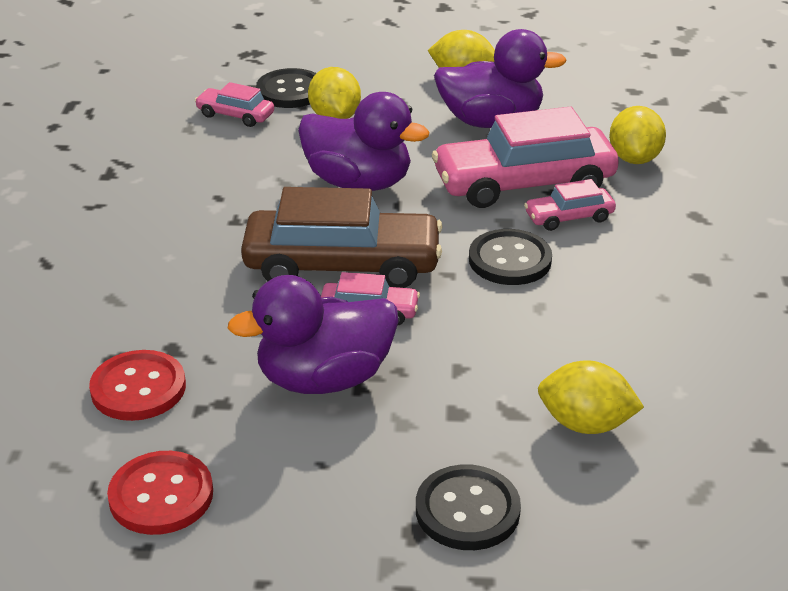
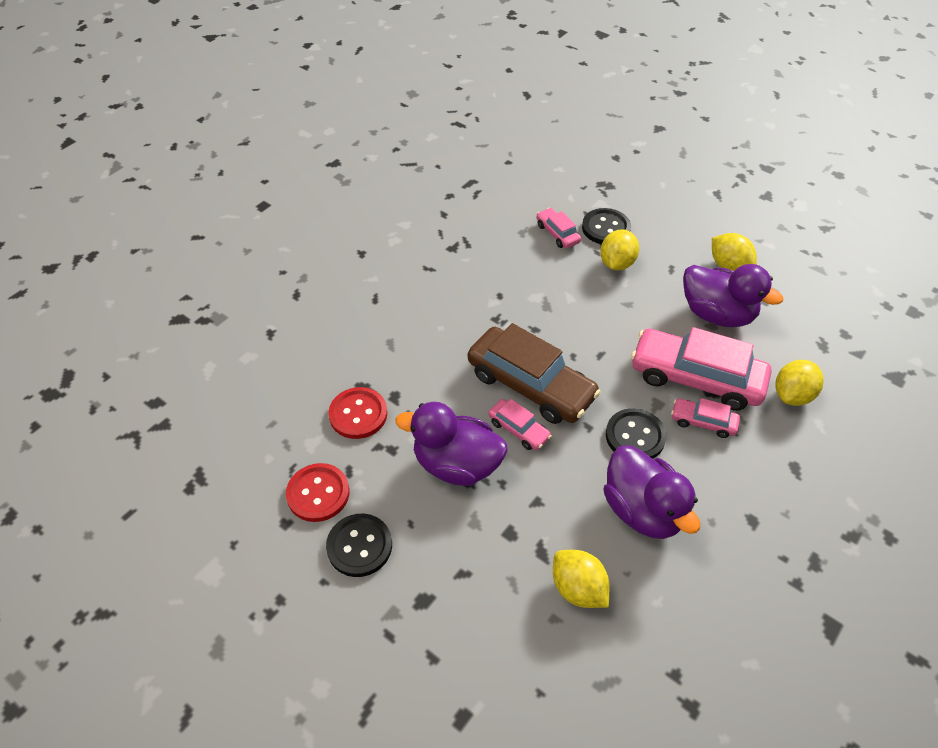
camera: 35 degrees right, 15 degrees up
purple duck [298,92,429,191] -> purple duck moved to [603,445,700,539]
black button [416,464,521,550] -> black button moved to [326,514,392,577]

